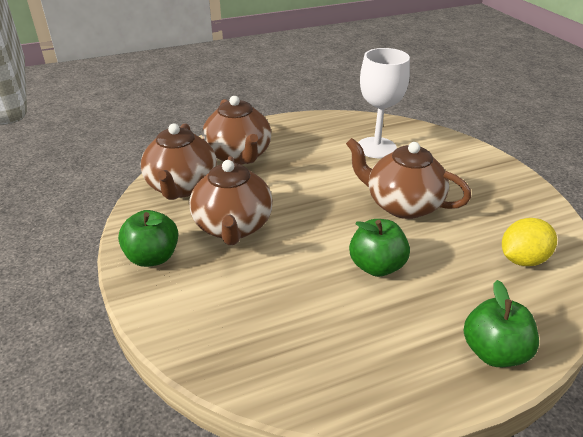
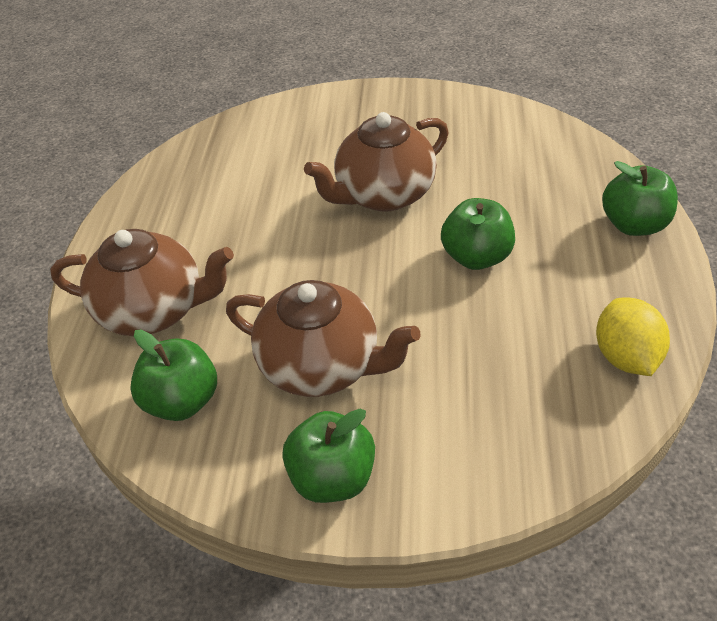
camera: 60 degrees left, 10 degrees up
brown teapot [141,124,217,200] -> green apple [130,329,217,421]
white goblet [358,48,410,158] -> none
yellow lemon [502,218,557,266] -> yellow lemon moved to [596,298,670,376]

